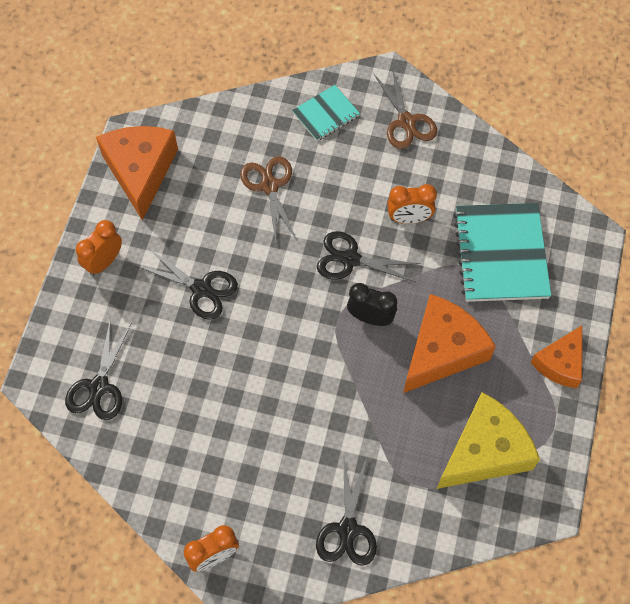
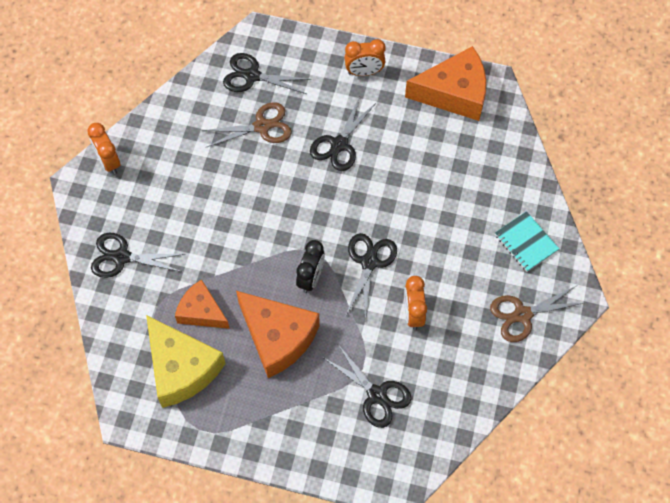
camera: 90 degrees right, 0 degrees up
orange clock [76,220,122,276] -> orange clock turned 135 degrees clockwise [344,39,386,76]
brown scissors [240,156,297,243] -> brown scissors moved to [202,102,292,147]
turquoise notebook [453,203,551,302] -> black scissors [324,343,411,428]
orange cheese [531,326,582,388] -> orange cheese moved to [175,279,230,329]

